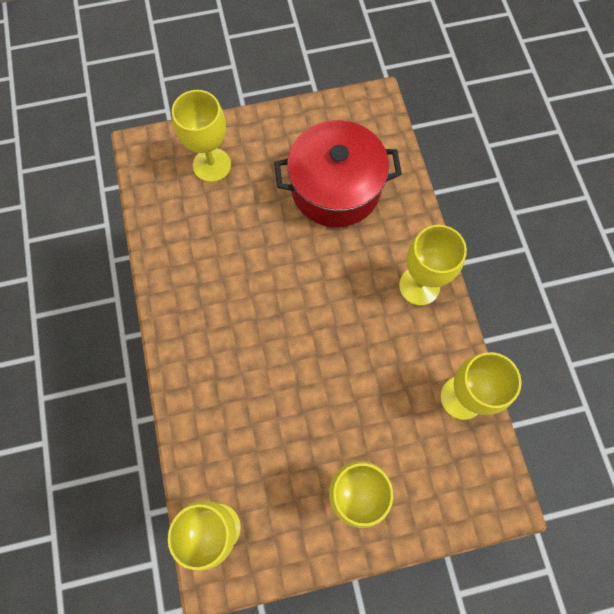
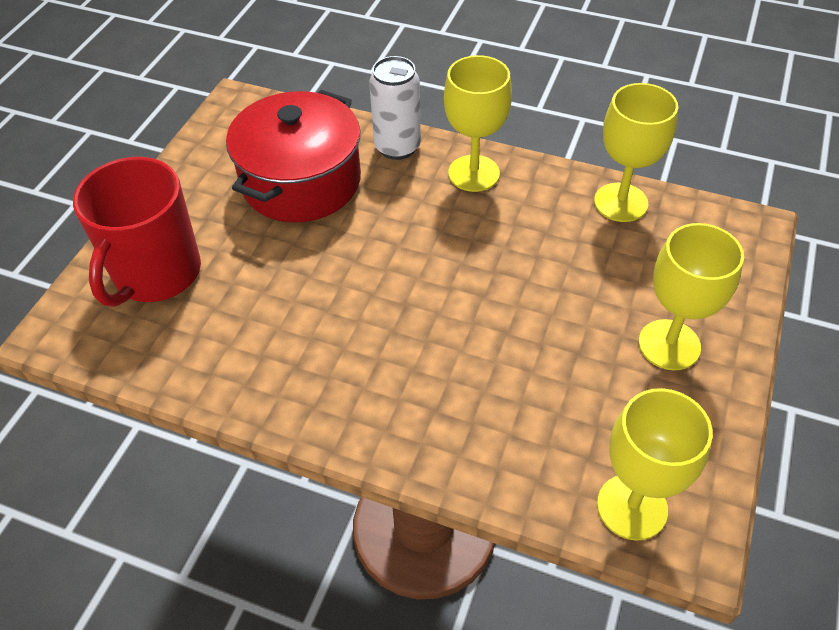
camera: 55 degrees left, 20 degrees down
yellow goblet [172,90,231,182] -> red mug [73,157,201,307]
none -> white can [369,56,421,160]

